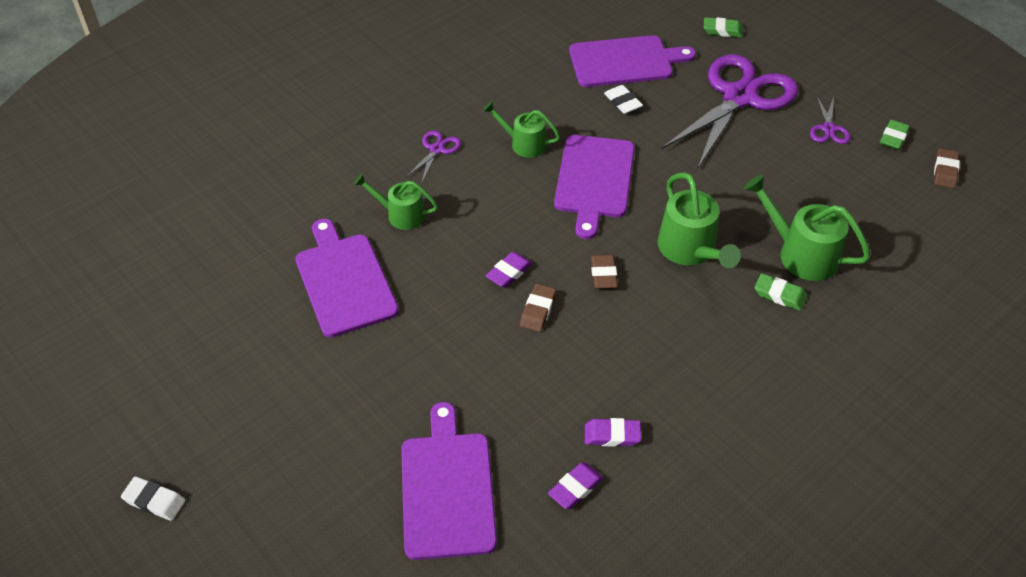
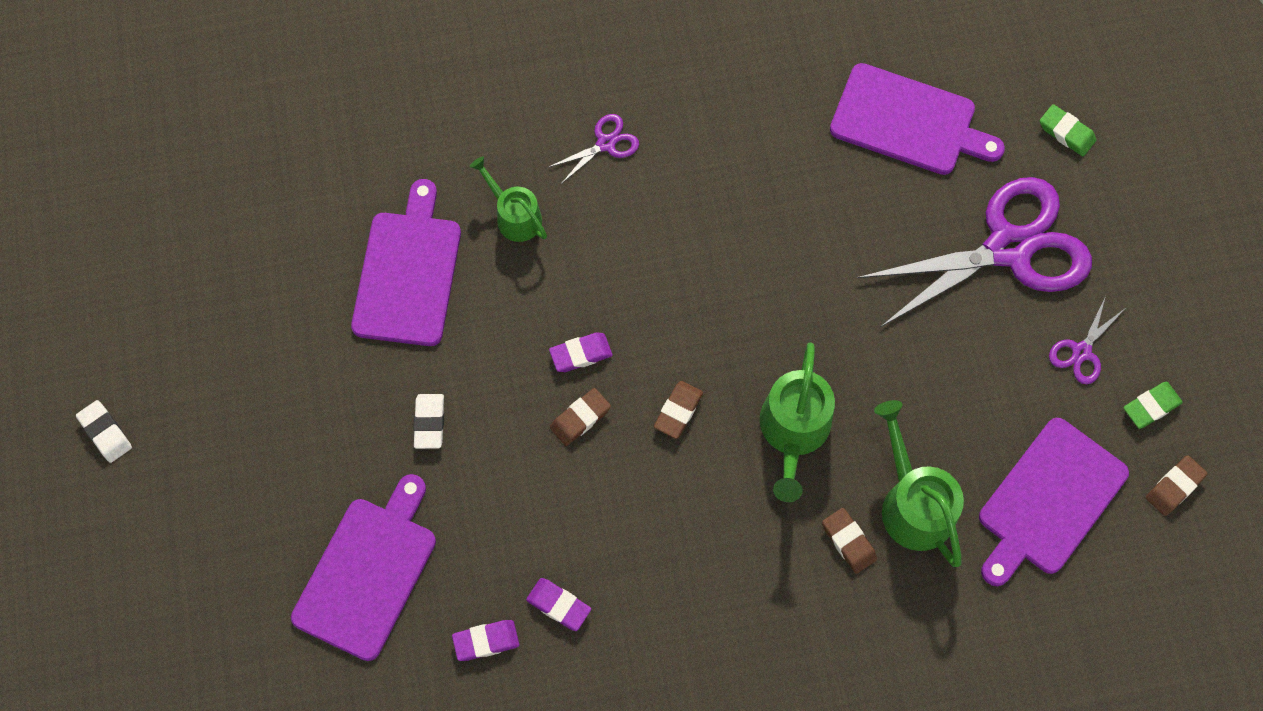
camera: 30 degrees right, 20 degrees up
green watering can [483,101,560,158] -> none
purple cutting board [554,135,635,239] -> purple cutting board moved to [979,418,1129,586]
white eraser [604,85,643,114] -> white eraser moved to [413,394,444,449]
green eraser [755,273,807,311] -> brown eraser [822,508,877,574]

